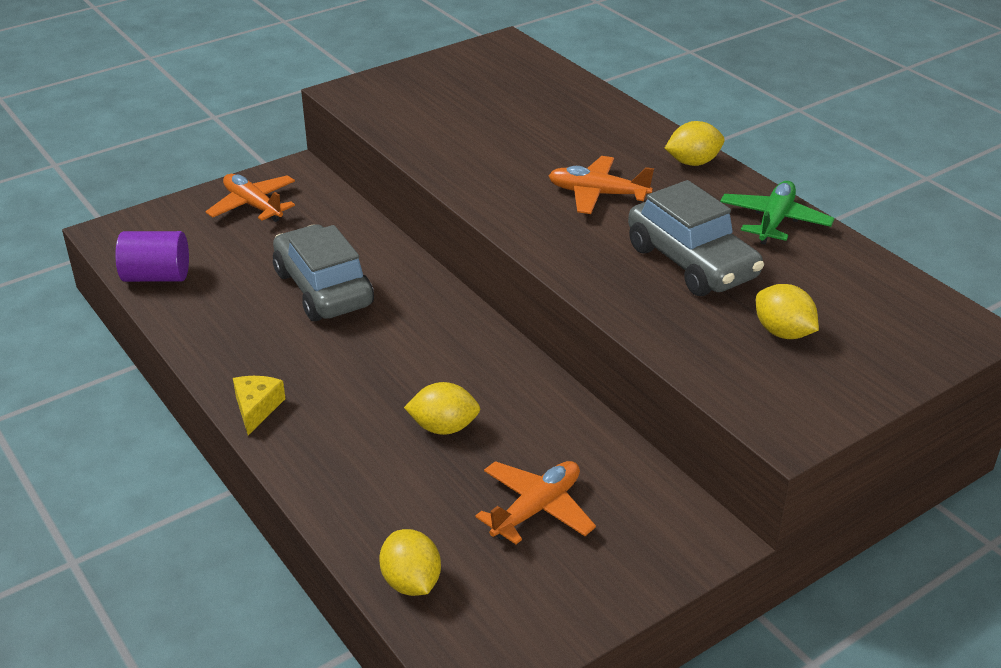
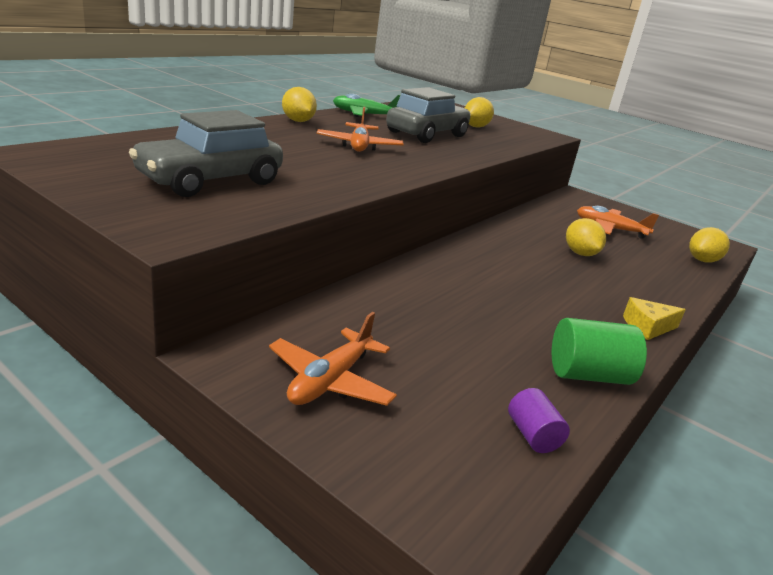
camera: 110 degrees left, 10 degrees down
purple cylinder [115,231,189,282] -> purple cylinder [508,388,570,453], size x0.60
grey car [273,224,374,321] -> grey car moved to [129,110,283,197]
none -> green cylinder [552,318,647,385]

